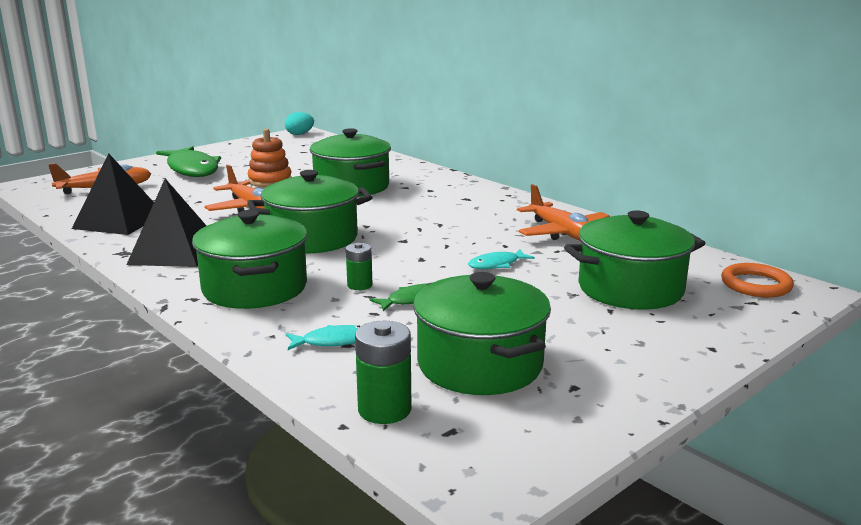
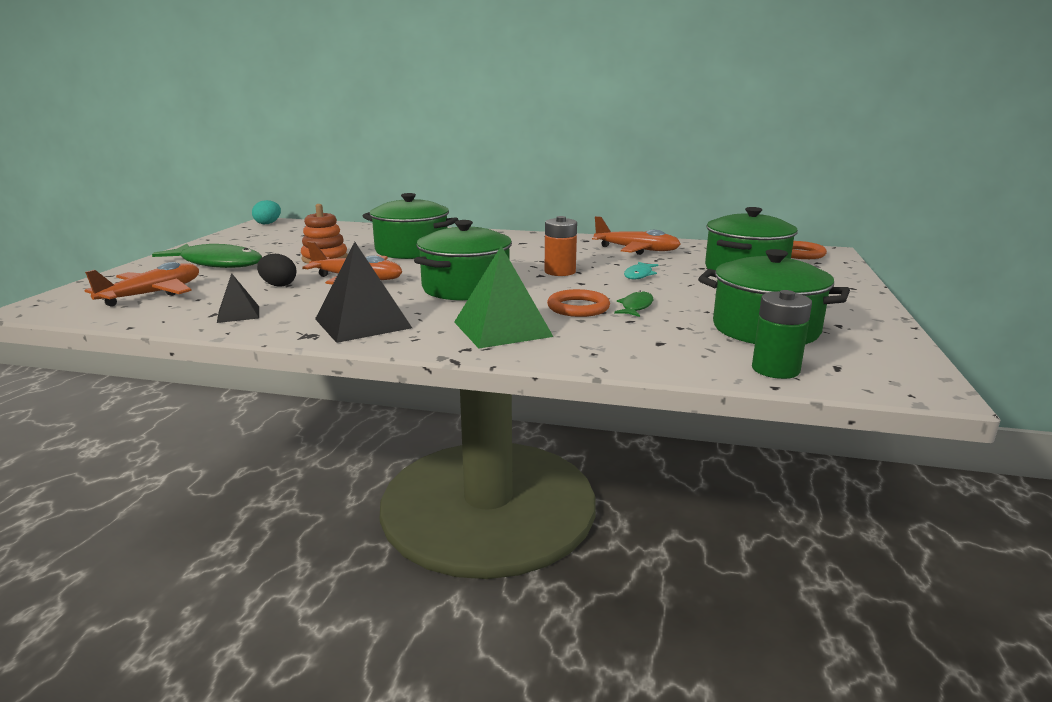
camera: 35 degrees left, 0 degrees up
black pyramid [72,153,154,235] -> black pyramid [217,273,259,323], size x0.53
green pot [192,210,307,309] -> green pyramid [454,246,553,348]
turquoise fish [286,325,361,350] -> none
green battery [346,243,373,290] -> orange ring [547,289,610,317]
none -> black egg [257,254,296,287]
none -> orange battery [545,216,577,276]

